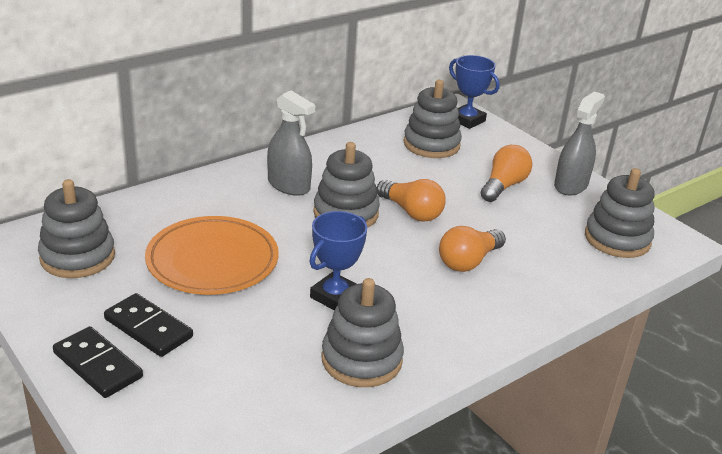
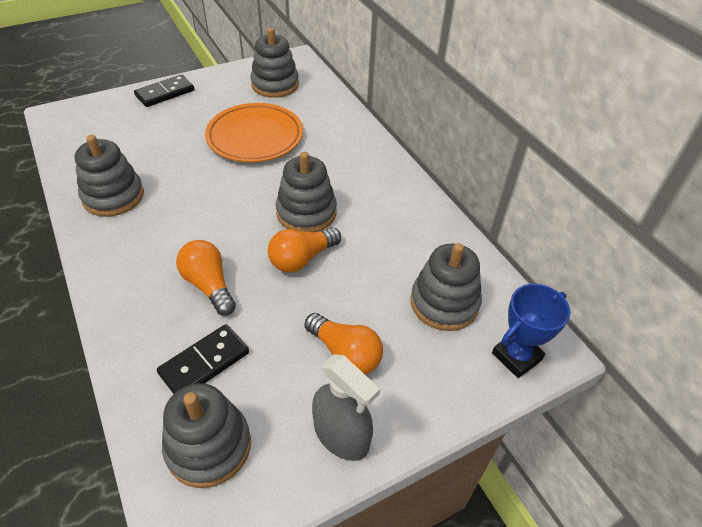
camera: 100 degrees right, 15 degrees up
black domino [104,293,193,357] -> black domino moved to [157,324,249,394]
grey spray bottle [267,90,315,196] -> none
blue trophy [309,211,367,311] -> none

